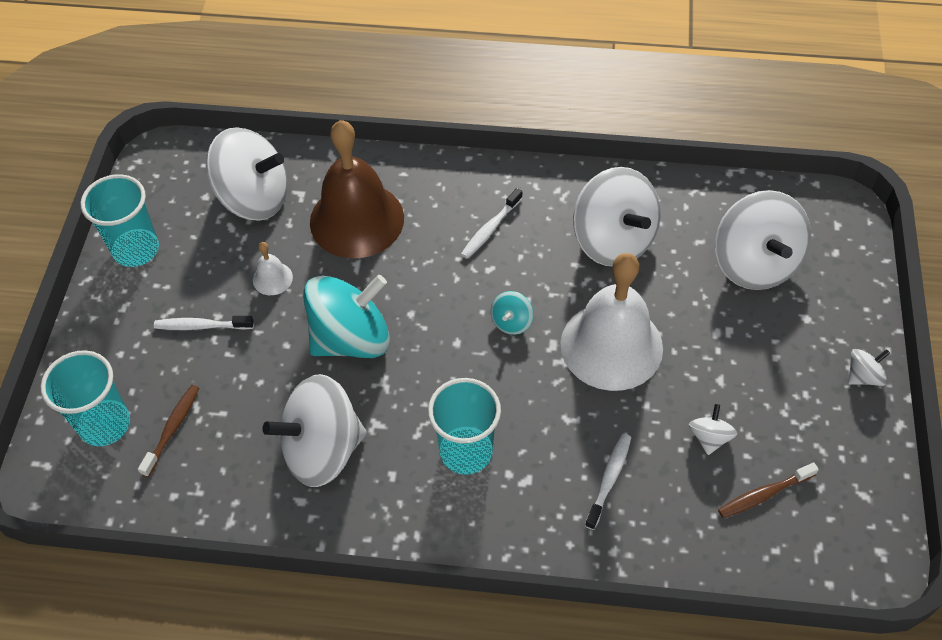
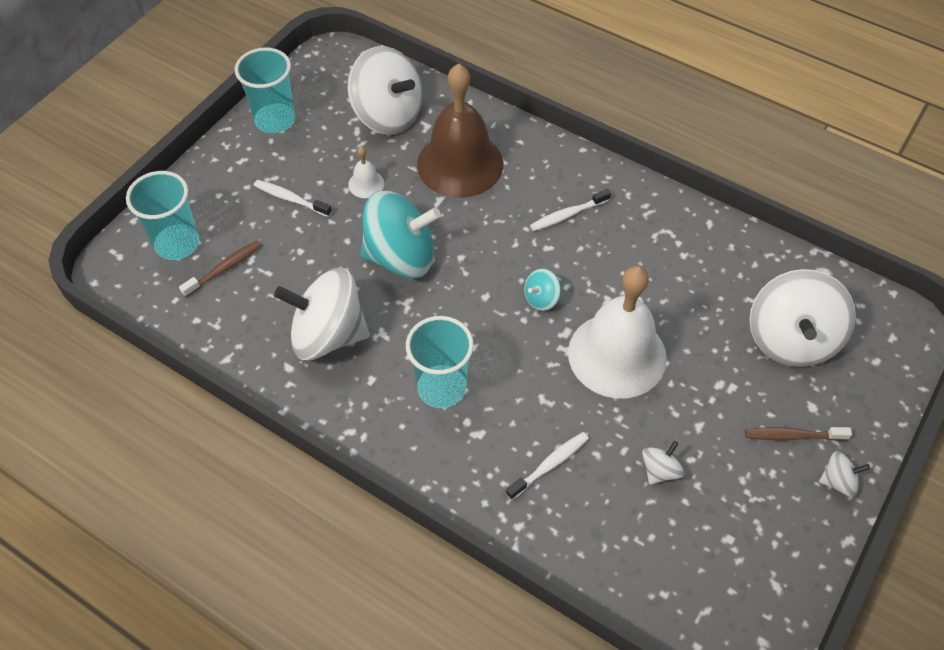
camera: 25 degrees right, 0 degrees up
white spinning top [573,167,660,266] -> none
brown toothbrush [718,462,819,518] -> brown toothbrush moved to [745,427,852,441]

